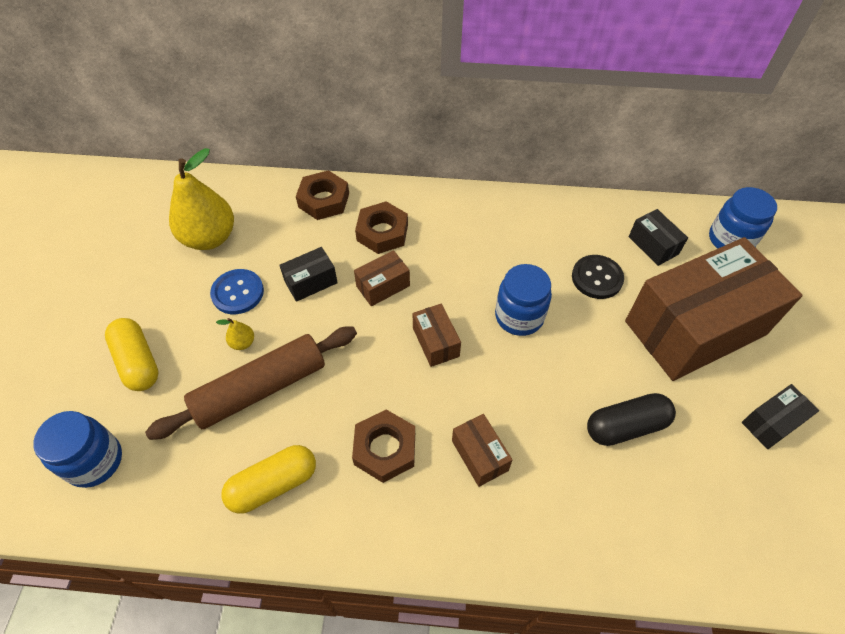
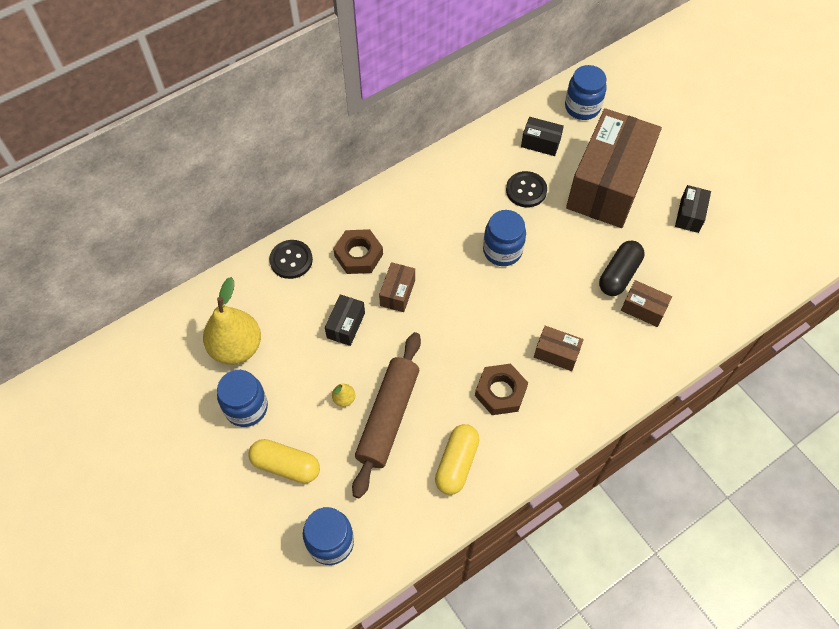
camera: 40 degrees left, 5 degrees up
blue button [210,269,264,314] -> none
brown nut [296,170,349,220] -> black button [269,240,313,279]
brown box [412,303,461,367] -> brown box moved to [621,280,672,327]
none -> blue jar [217,370,268,427]

